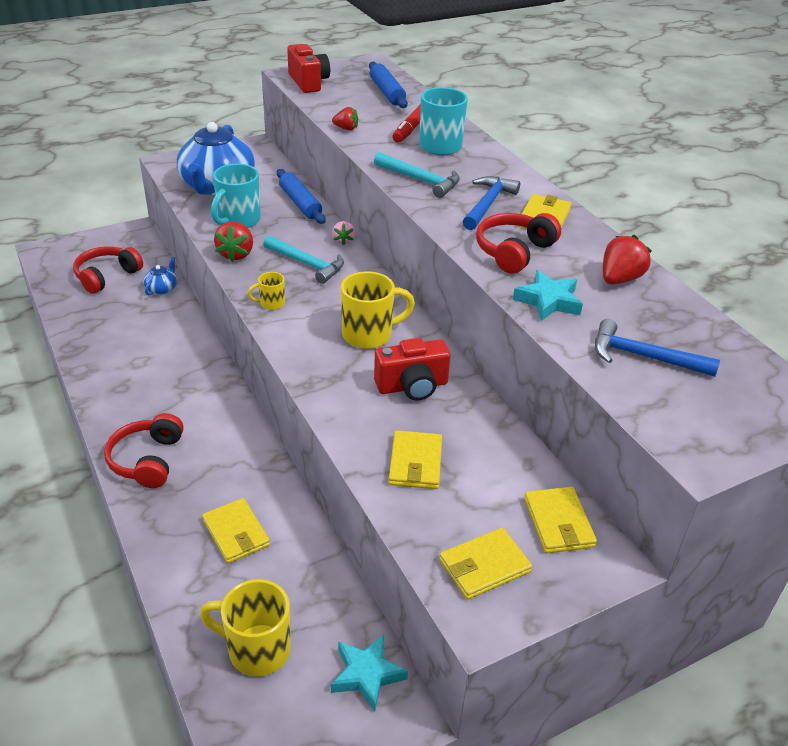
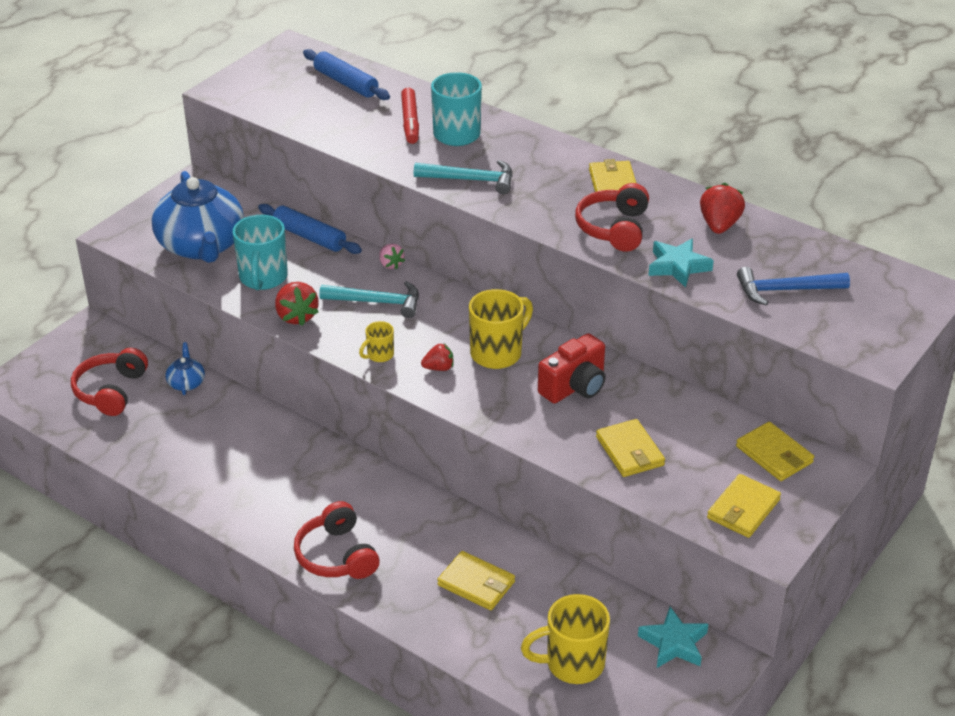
camera: 25 degrees left, 0 degrees up
red camera [287,44,330,93] -> none
red strawberry [332,107,358,131] -> red strawberry moved to [421,343,453,371]
blue hammer [463,176,520,230] -> none

